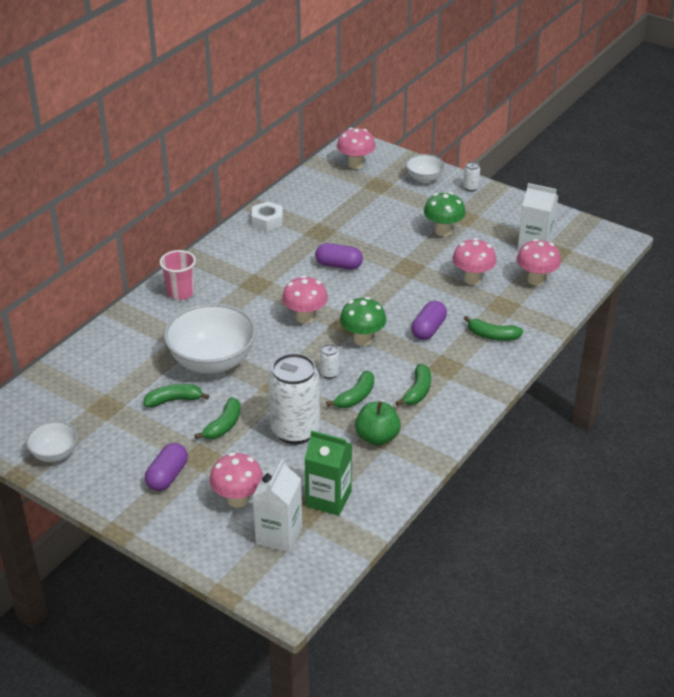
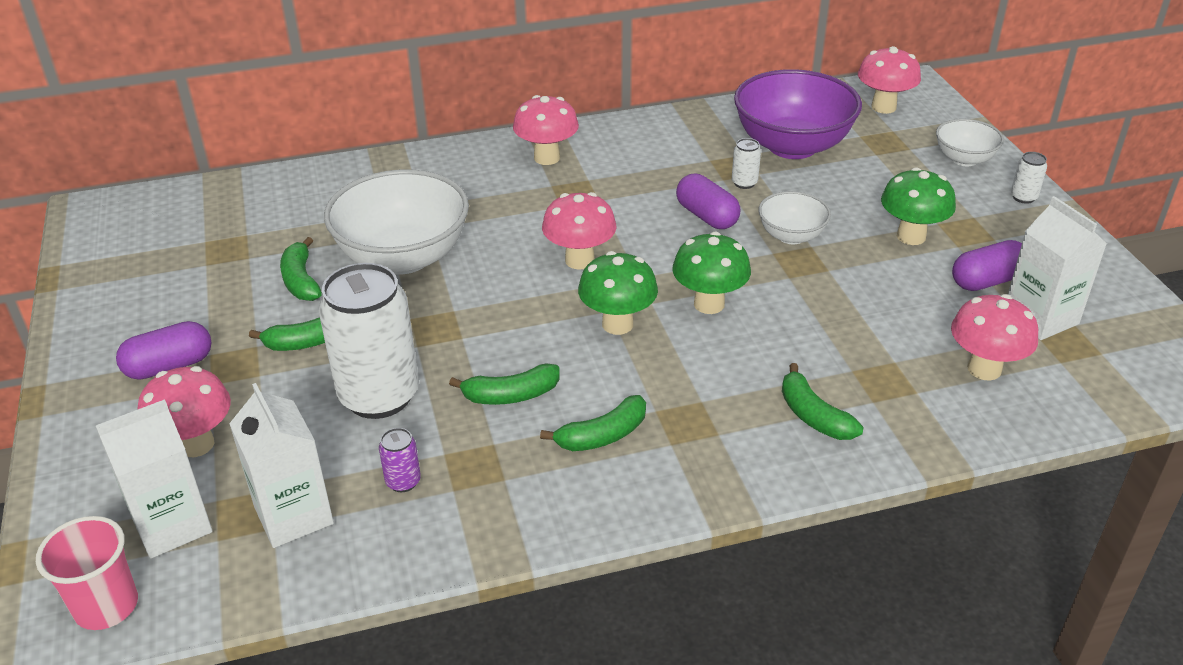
camera: 40 degrees right, 0 degrees up
white bowl [26,421,78,462] -> white bowl moved to [758,191,831,244]
green banana [144,384,209,407] -> green banana turned 135 degrees counterclockwise [280,237,322,301]
pink cup [160,250,196,300] -> pink cup moved to [36,516,138,630]
white nut [252,201,283,231] -> none
green carton [305,430,352,516] -> white carton [229,383,334,548]
white can [320,344,339,379] -> white can moved to [732,138,761,189]
green apple [355,401,401,446] -> none
purple capsule [411,301,447,340] -> purple capsule moved to [952,240,1022,291]
pink mushroom [452,238,497,285] -> pink mushroom moved to [513,95,579,165]
none -> purple can [379,428,421,492]
none -> green mushroom [672,232,751,314]
none -> purple bowl [734,69,862,159]

